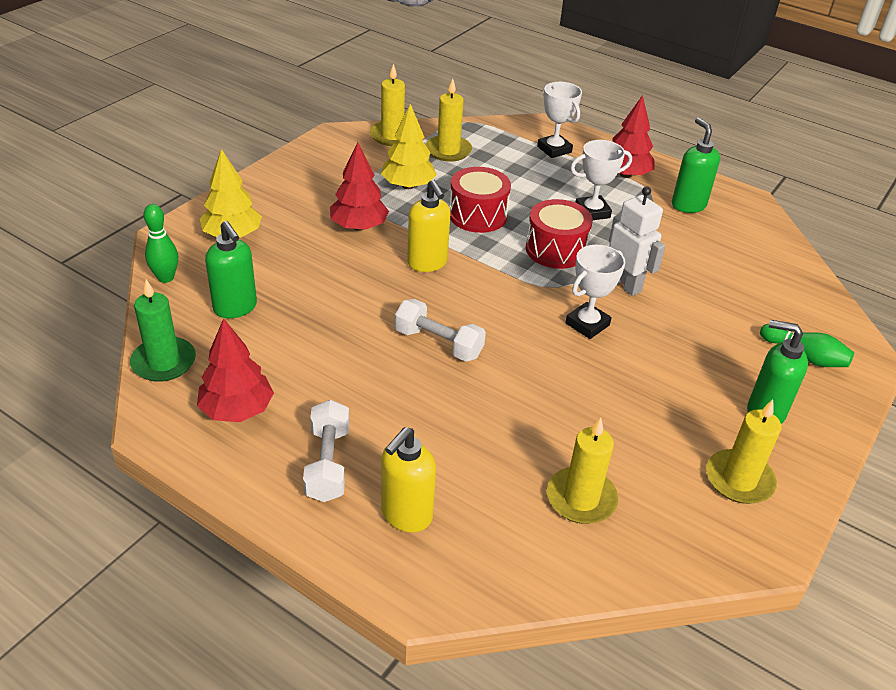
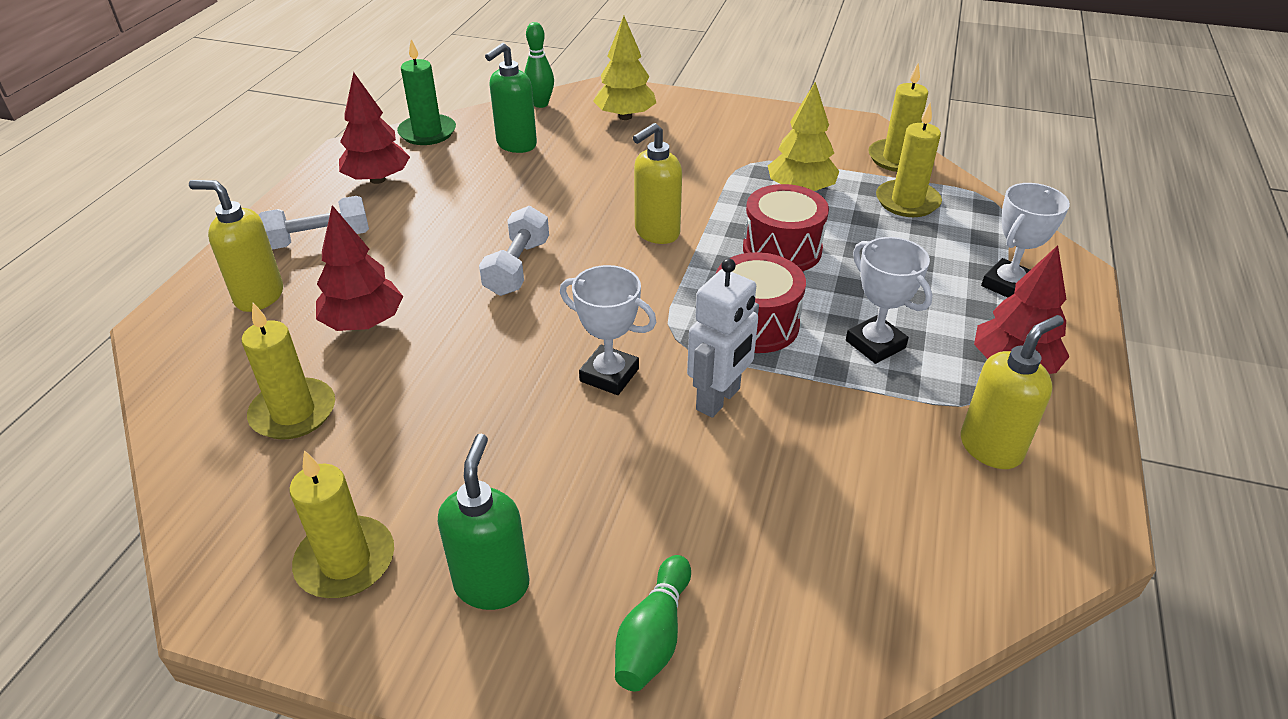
camera: 75 degrees right, 0 degrees up
red tree [330,142,389,231] -> red tree moved to [316,205,403,331]
green soap dispenser [672,118,720,213] -> yellow soap dispenser [961,315,1064,469]

